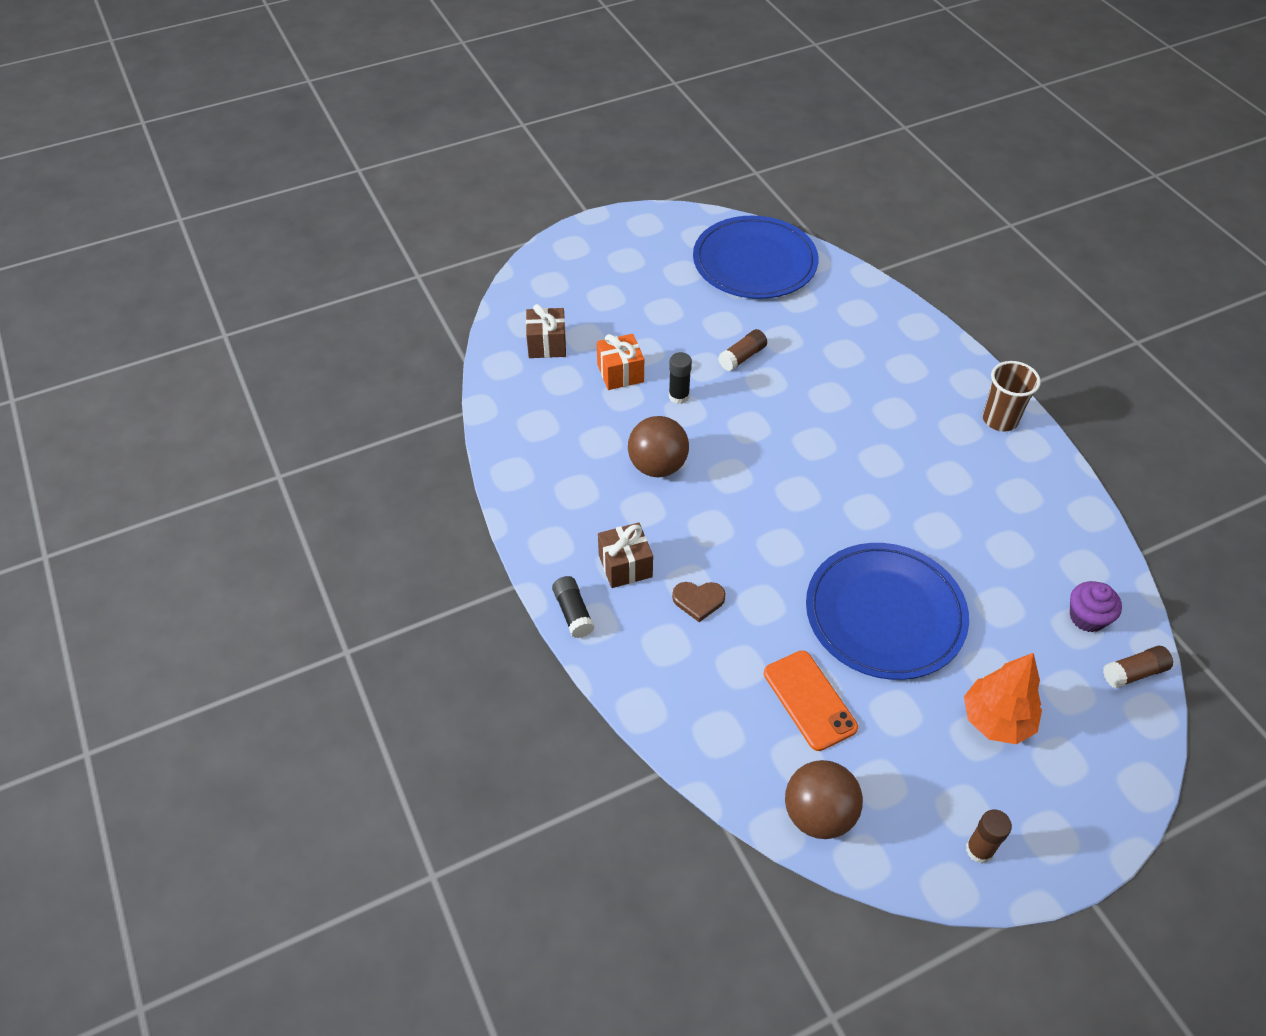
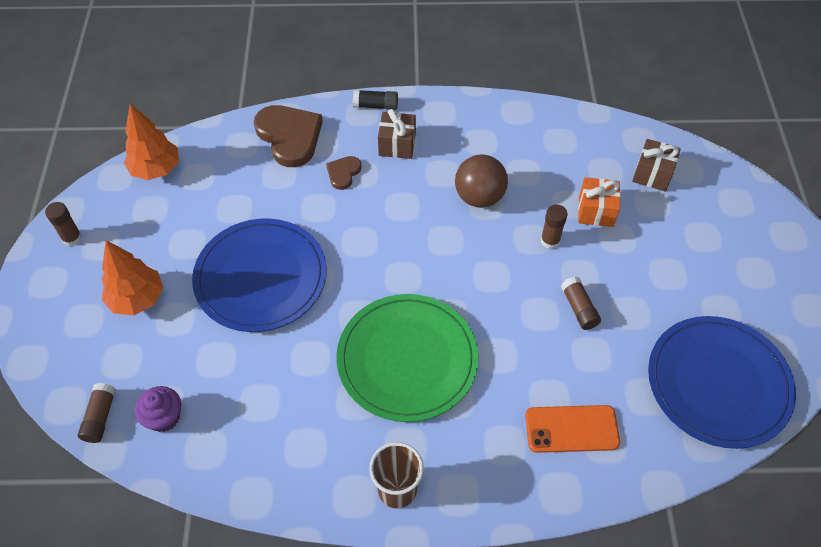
camera: 115 degrees right, 5 degrees up
black glue stick [669,352,692,404] -> brown glue stick [541,204,568,249]
orange phone [764,650,858,751] -> orange phone moved to [525,405,620,453]
brown ball [785,760,863,839] -> orange tree [124,104,179,180]
none -> brown heart [254,105,323,167]
none -> green plate [336,294,478,422]

